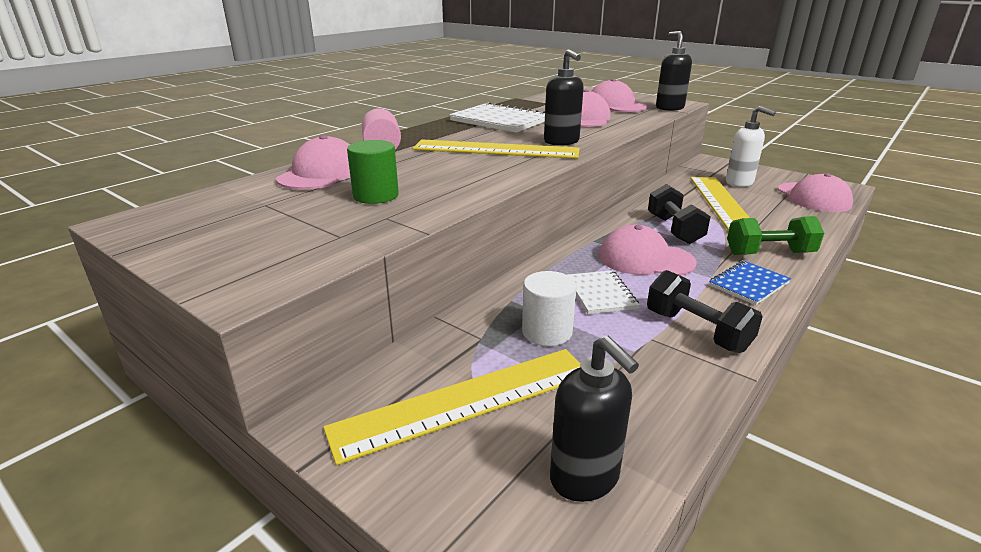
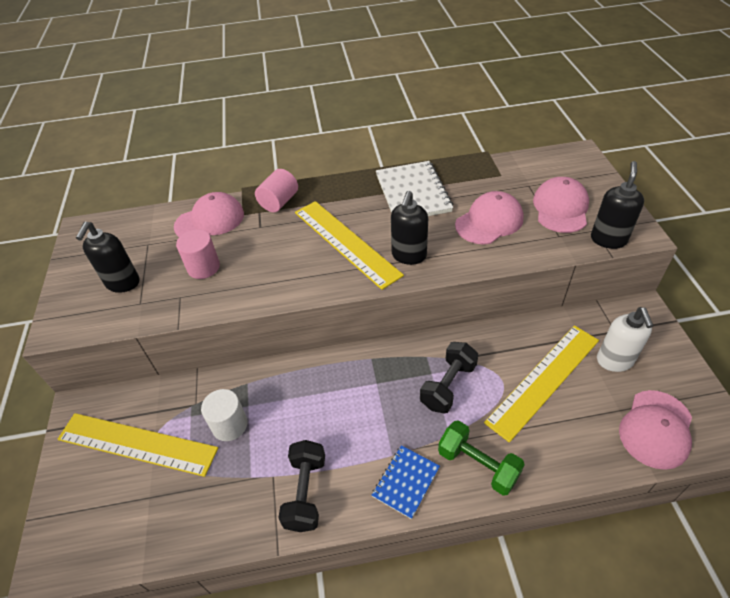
camera: 45 degrees right, 20 degrees up
green cylinder [347,140,399,204] -> pink cylinder [176,229,220,279]
black soap dispenser [550,336,639,502] -> black soap dispenser moved to [76,222,139,293]
white notebook [567,270,639,314] -> none
pink cap [599,224,697,276] -> none
blue notebook [709,261,791,305] -> blue notebook turned 60 degrees counterclockwise [372,445,440,519]

